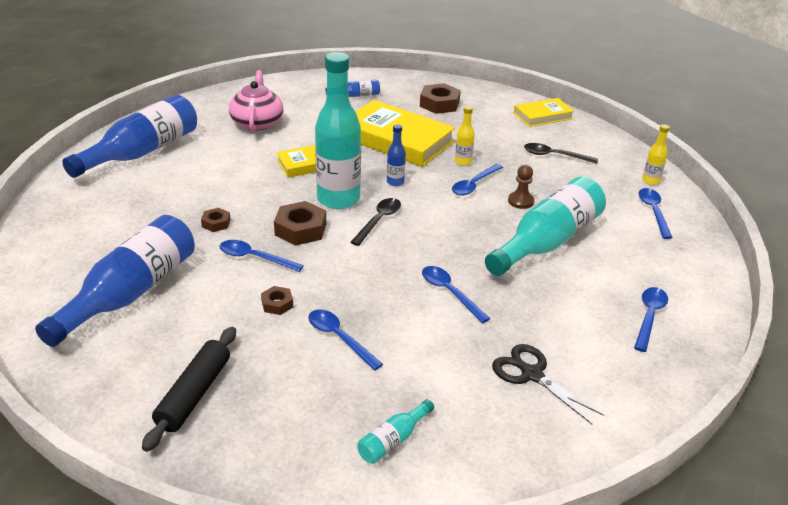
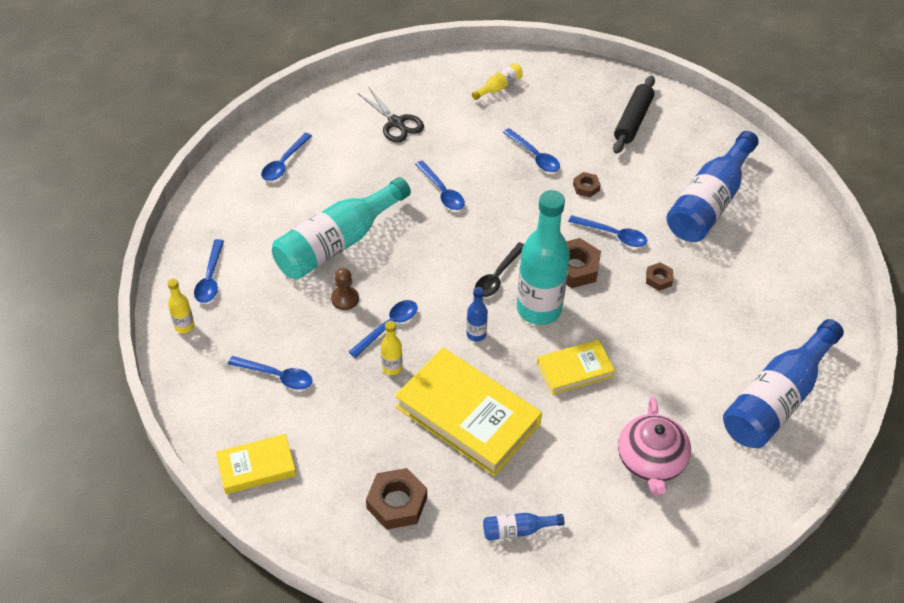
camera: 175 degrees left, 15 degrees up
turquoise bottle [358,399,434,464] -> yellow bottle [472,63,523,100]
black spoon [524,143,598,164] -> blue spoon [228,356,313,390]

